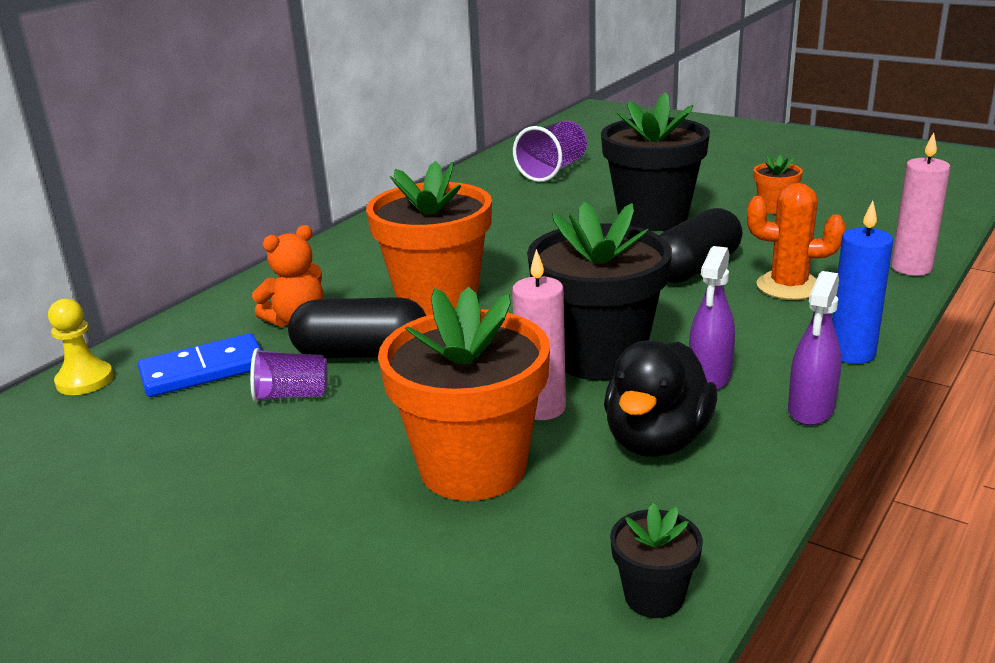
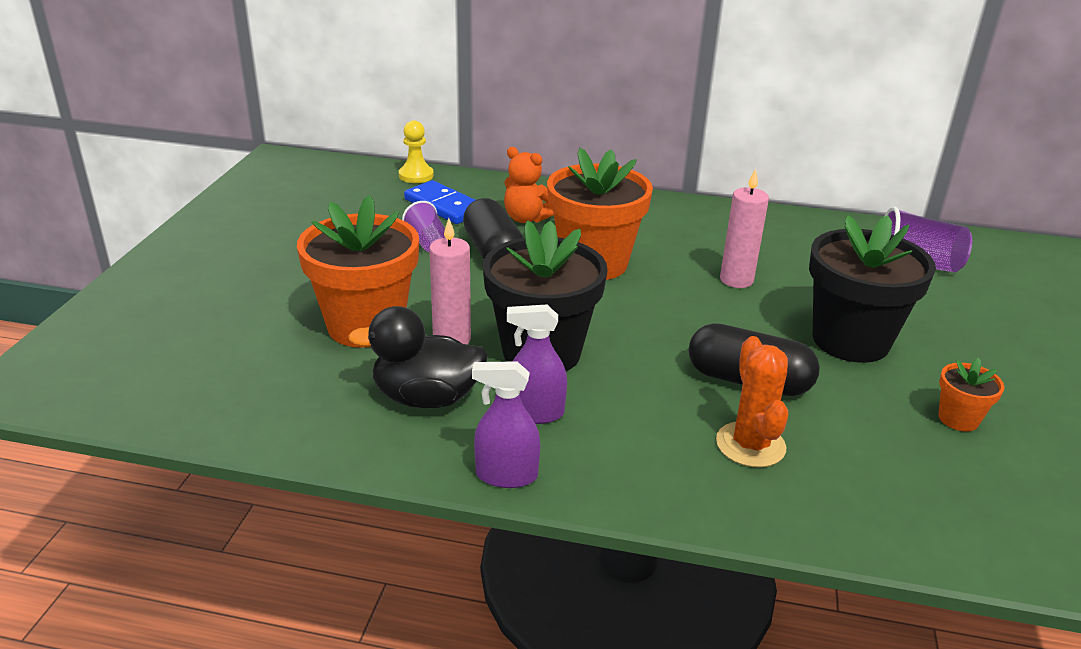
camera: 65 degrees right, 5 degrees up
black flower pot [610,503,703,618] -> none
blue candle [832,201,893,364] -> none
pink candle [891,132,950,276] -> pink candle moved to [720,169,769,288]

